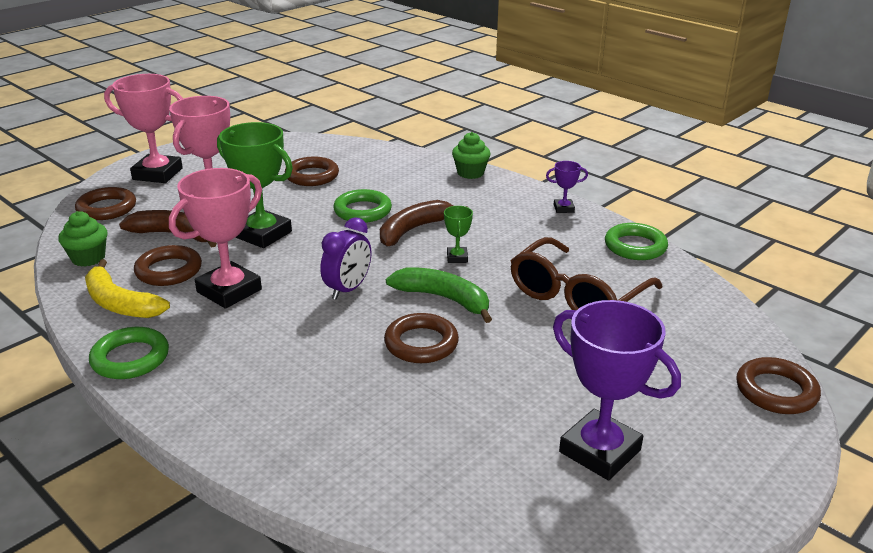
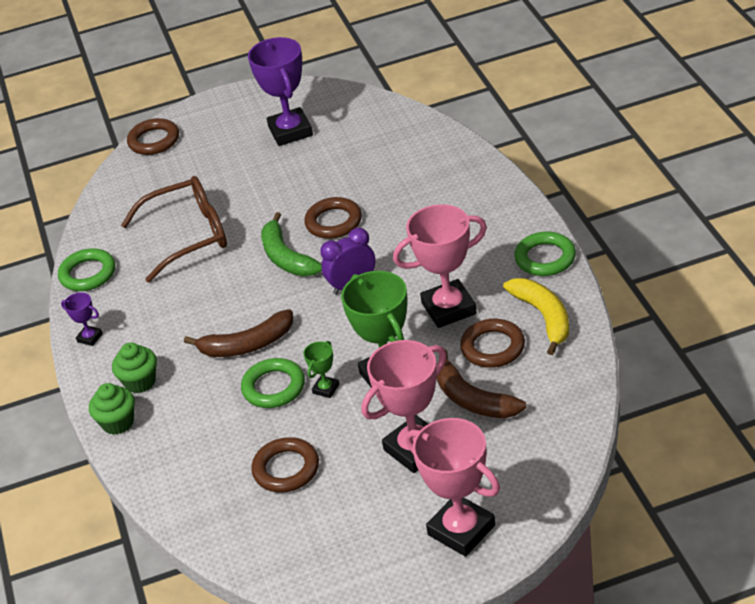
camera: 145 degrees left, 10 degrees up
green cupcake [59,211,108,267] -> green cupcake moved to [112,343,157,393]
brown ring [75,187,136,220] -> none
green trophy [444,206,473,263] -> green trophy moved to [303,341,339,398]

